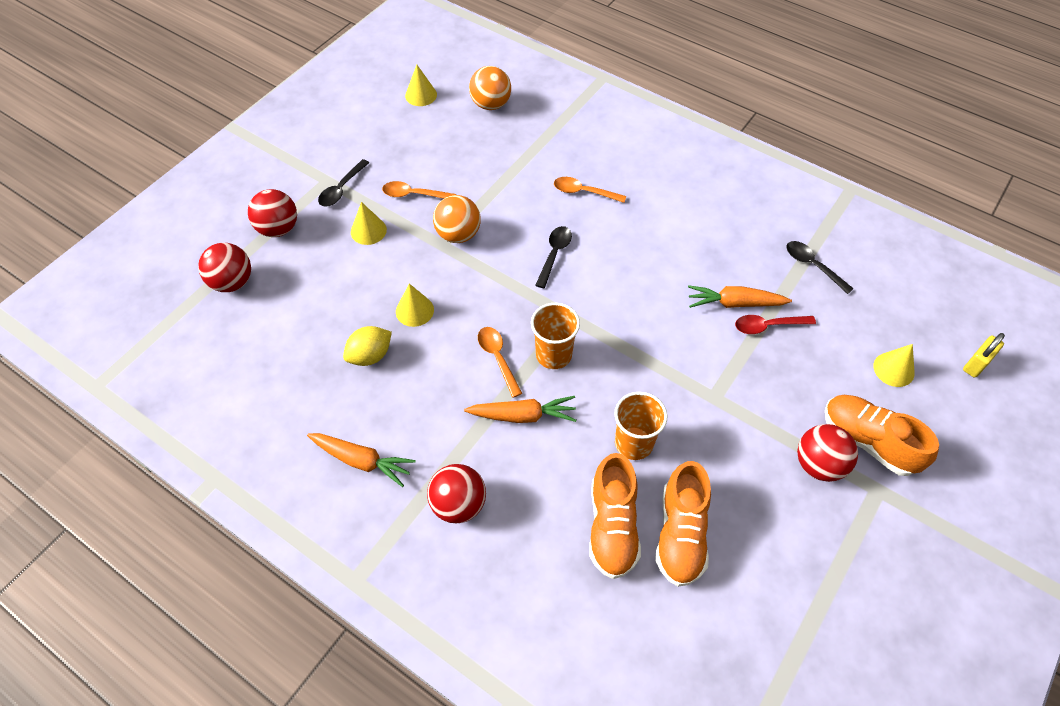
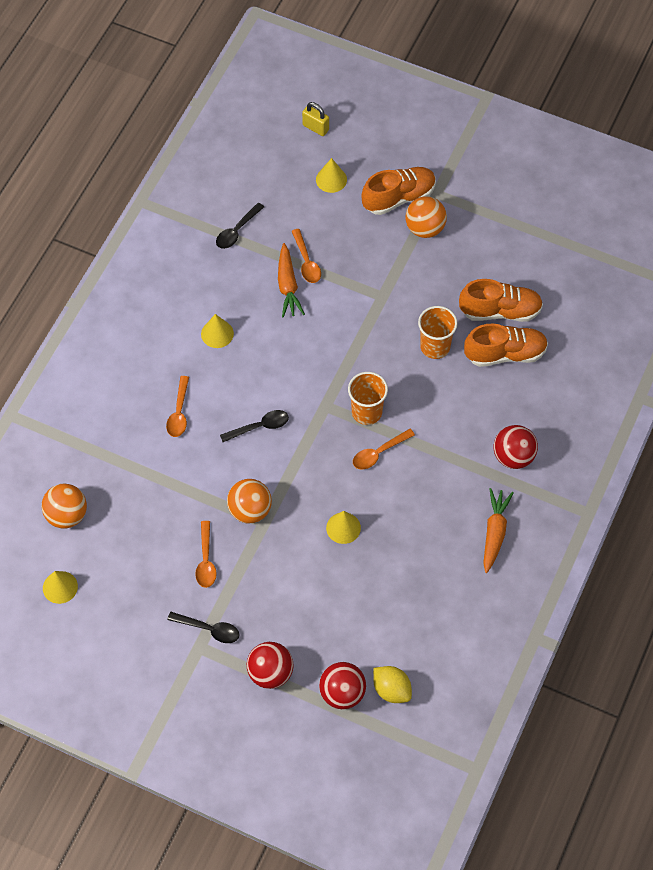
camera: 100 degrees left, 5 degrees up
yellow lemon [343,326,392,366] -> yellow lemon moved to [373,666,412,703]
yellow cone [351,202,387,245] -> yellow cone moved to [201,314,234,348]
orange carrot [464,396,577,423] -> none
black spoon [535,226,572,288] -> black spoon turned 150 degrees clockwise [220,410,289,442]
red spoon [735,315,816,334] -> orange spoon [292,229,321,283]
red ball [797,424,858,482] -> orange ball [405,196,447,238]
orange shoe [825,395,939,476] -> orange shoe turned 150 degrees counterclockwise [361,167,436,215]

